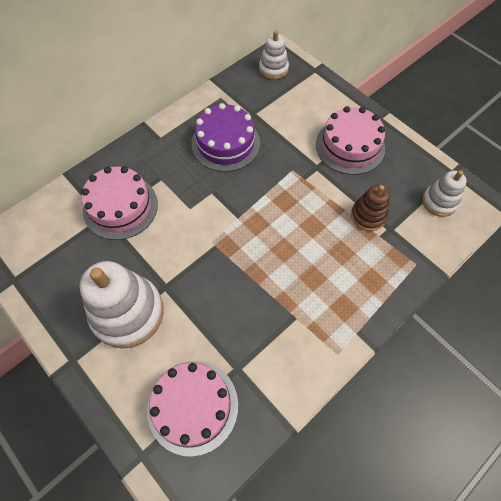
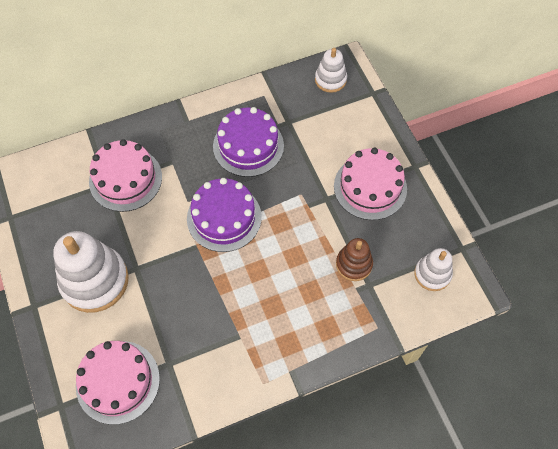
camera: 20 degrees right, 0 degrees up
none -> purple cake [187,178,262,252]

